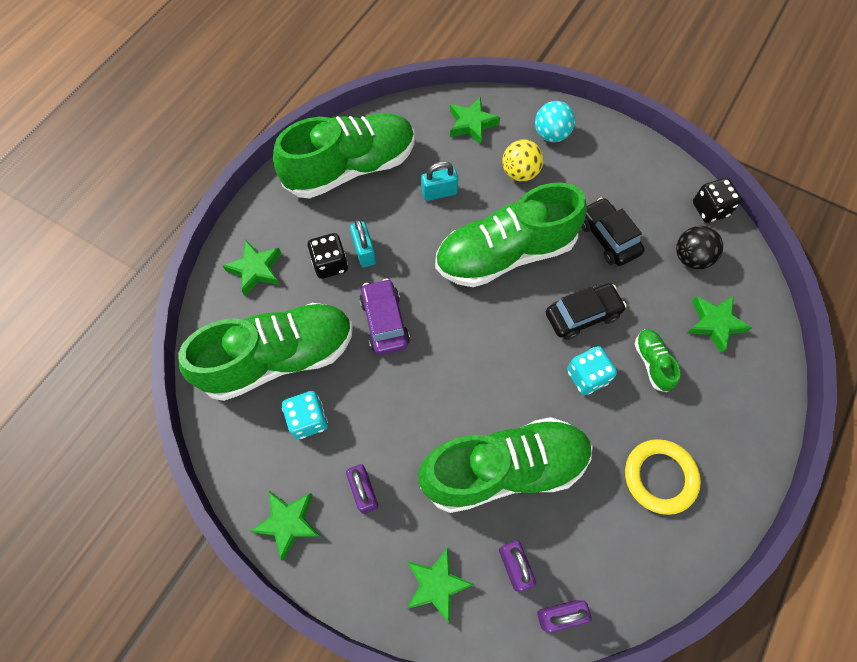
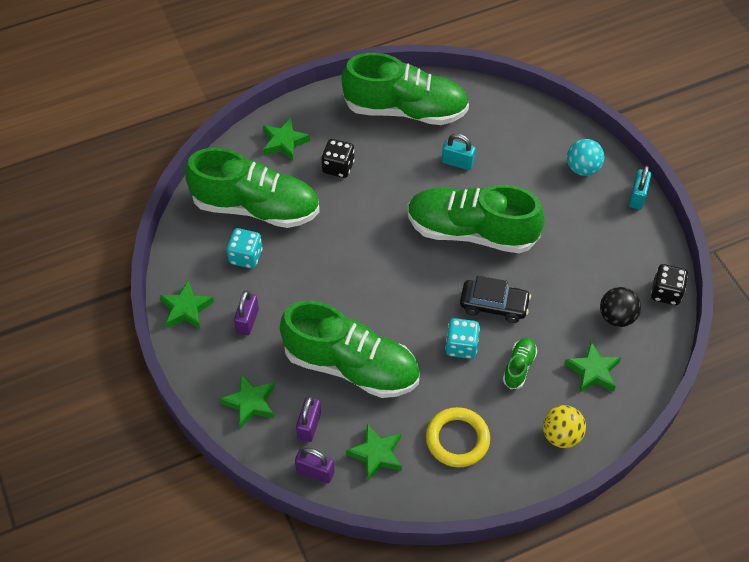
camera: 35 degrees right, 10 degrees down
turquoise padlock [350,219,376,268] -> turquoise padlock moved to [629,166,651,210]
purple car [359,279,410,355] -> none
green star [450,97,500,145] -> green star moved to [346,424,402,481]
yellow ball [502,139,544,182] -> yellow ball moved to [543,405,586,448]
black car [581,197,645,266] -> none

